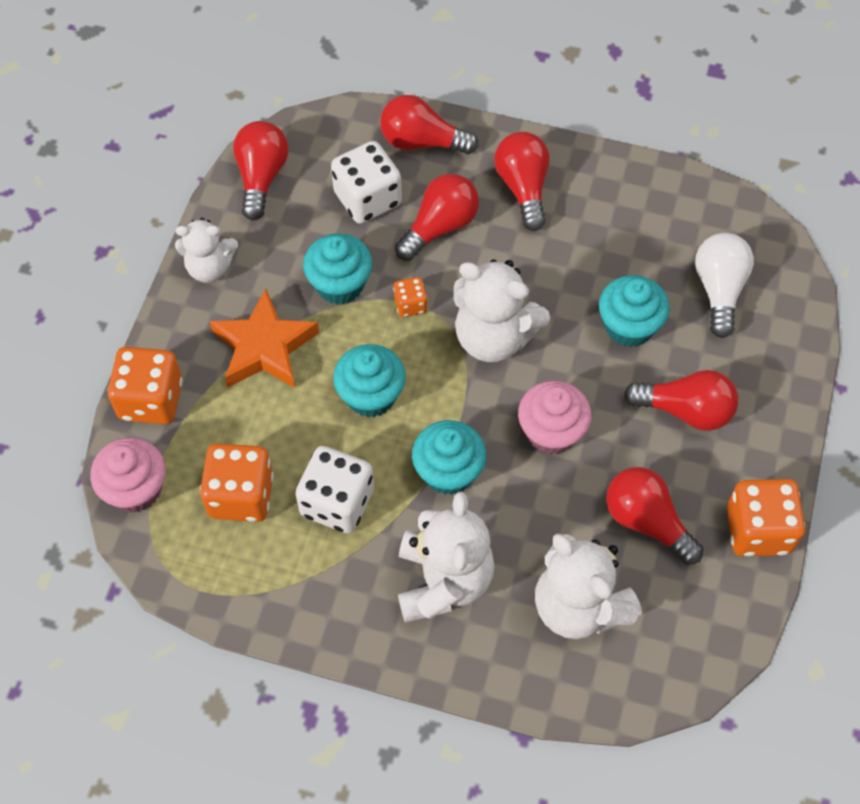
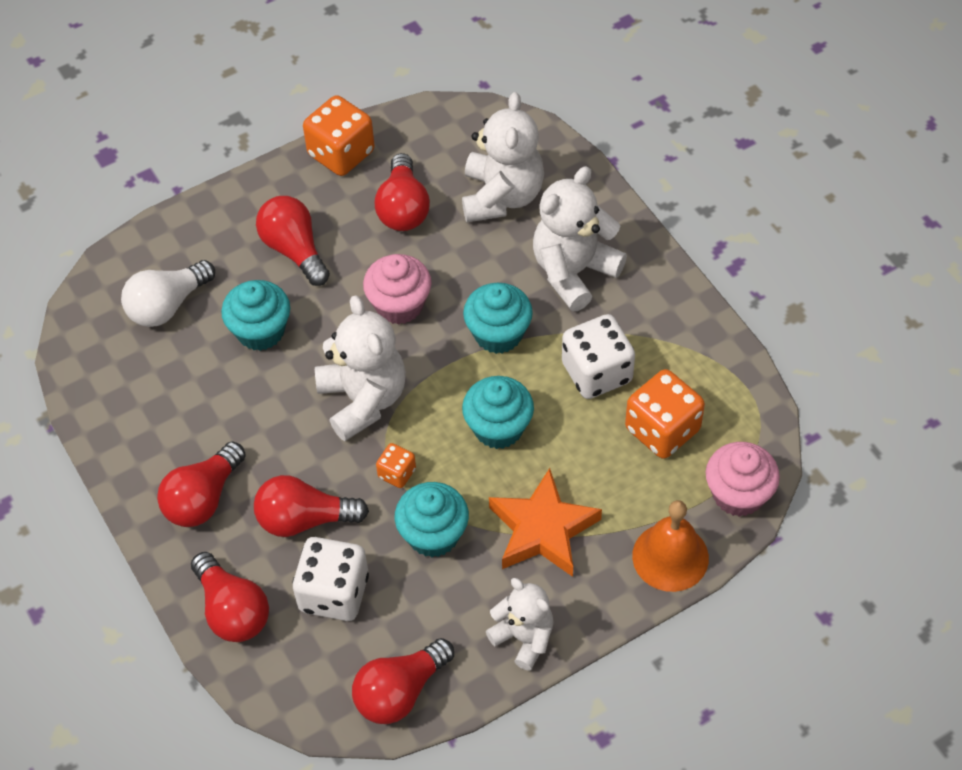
camera: 135 degrees left, 5 degrees down
orange dice [107,347,183,424] -> orange bell [632,500,709,592]

